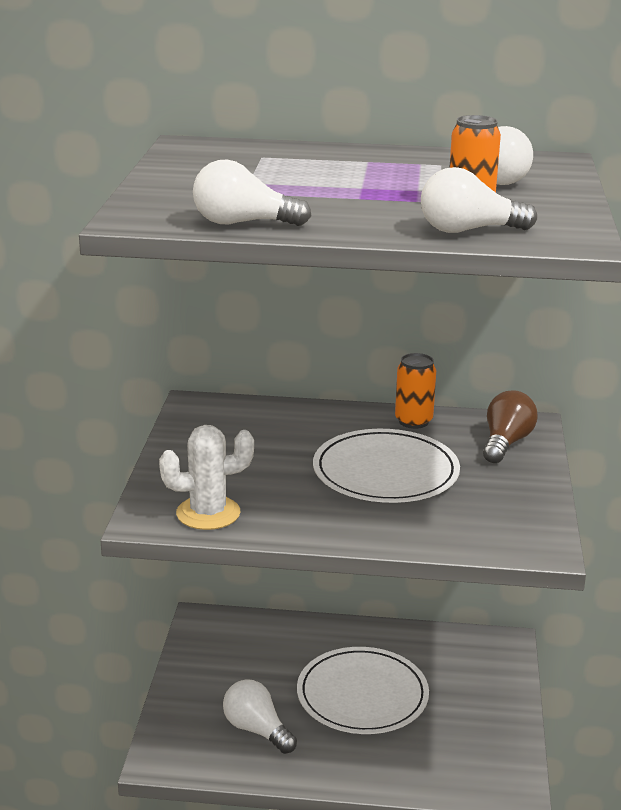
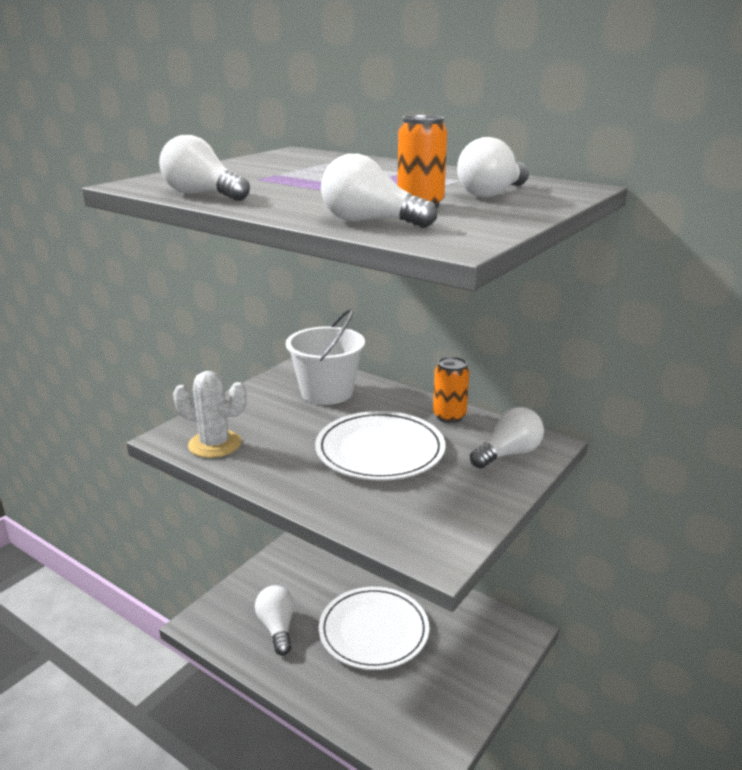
camera: 30 degrees right, 0 degrees up
brown light bulb [483,390,538,463] -> white light bulb [470,407,544,469]
none -> white bucket [286,309,365,405]

